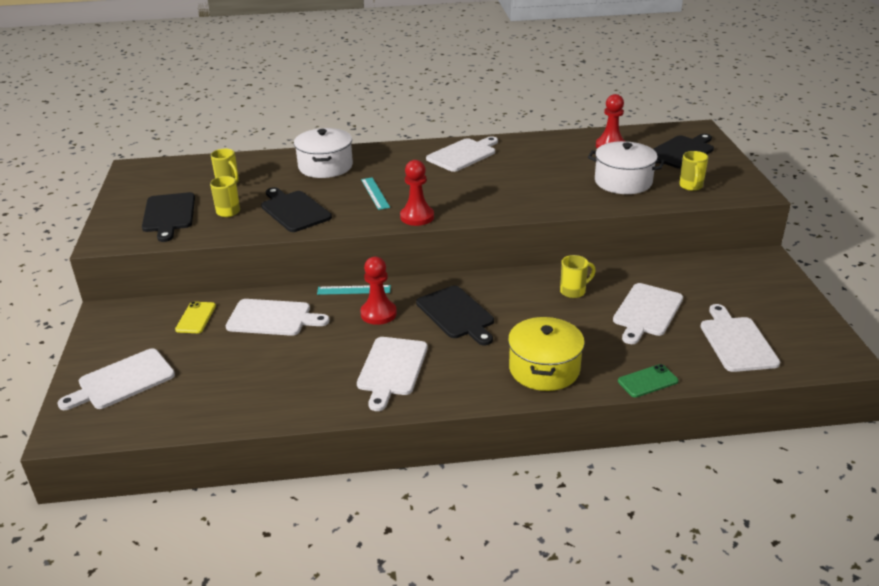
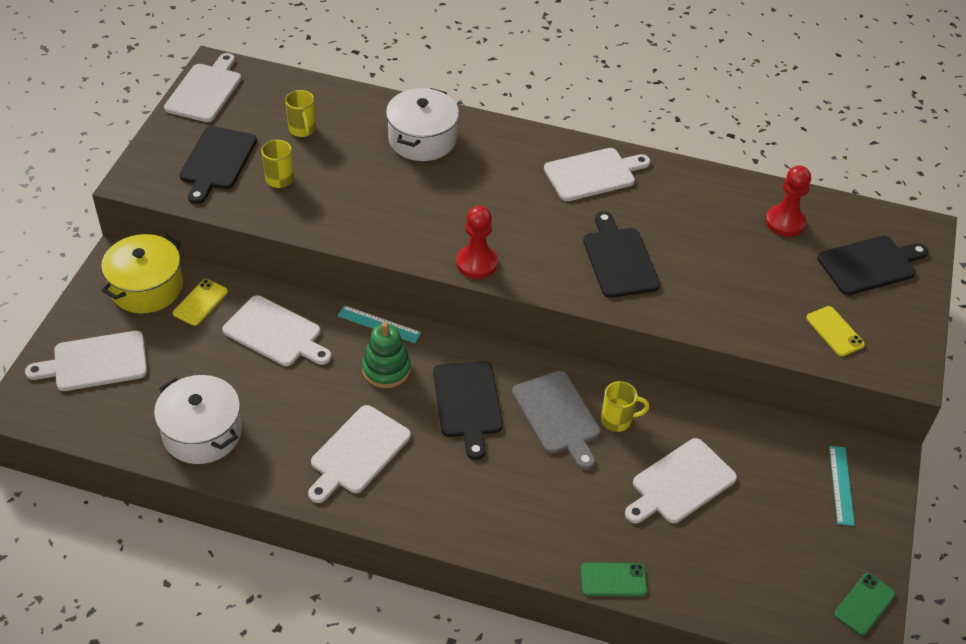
camera: 20 degrees right, 15 degrees up
black cutting board [261,187,332,232] -> black cutting board moved to [583,211,660,298]
red pawn [360,257,397,325] -> green stacking toy [362,322,411,388]
turquoise ruler [361,178,390,210] -> turquoise ruler moved to [829,446,855,526]
yellow pot [508,317,585,391] -> yellow pot moved to [101,234,183,313]
white pot [588,141,664,194] -> white pot moved to [154,375,242,464]
yellow mug [679,151,708,191] -> yellow phone [806,306,865,356]
white cutting board [700,304,780,372] -> white cutting board moved to [164,53,241,122]
none -> grey cutting board [512,371,601,470]
none -> green phone [834,573,896,635]

